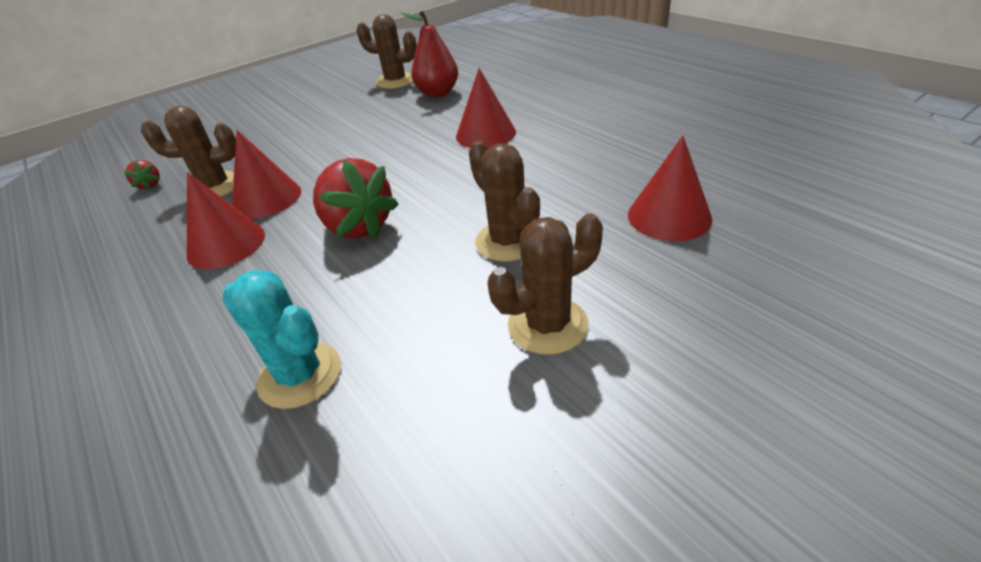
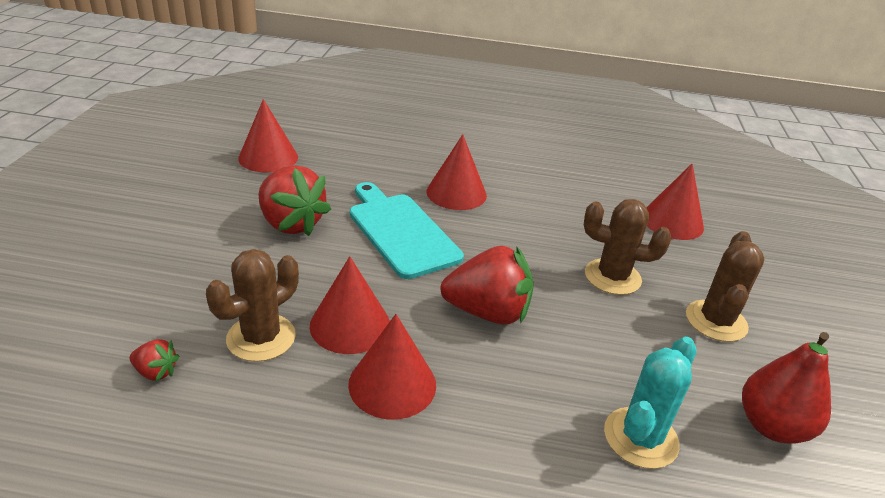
camera: 50 degrees left, 5 degrees down
turquoise cactus [222,270,341,409] -> turquoise cactus turned 45 degrees counterclockwise [604,337,696,469]
brown cactus [357,14,417,89] -> red cone [238,99,298,173]
red pear [401,10,458,97] -> red pear moved to [742,332,831,444]
none -> red strawberry [259,165,331,236]
none -> turquoise cutting board [350,182,464,279]

